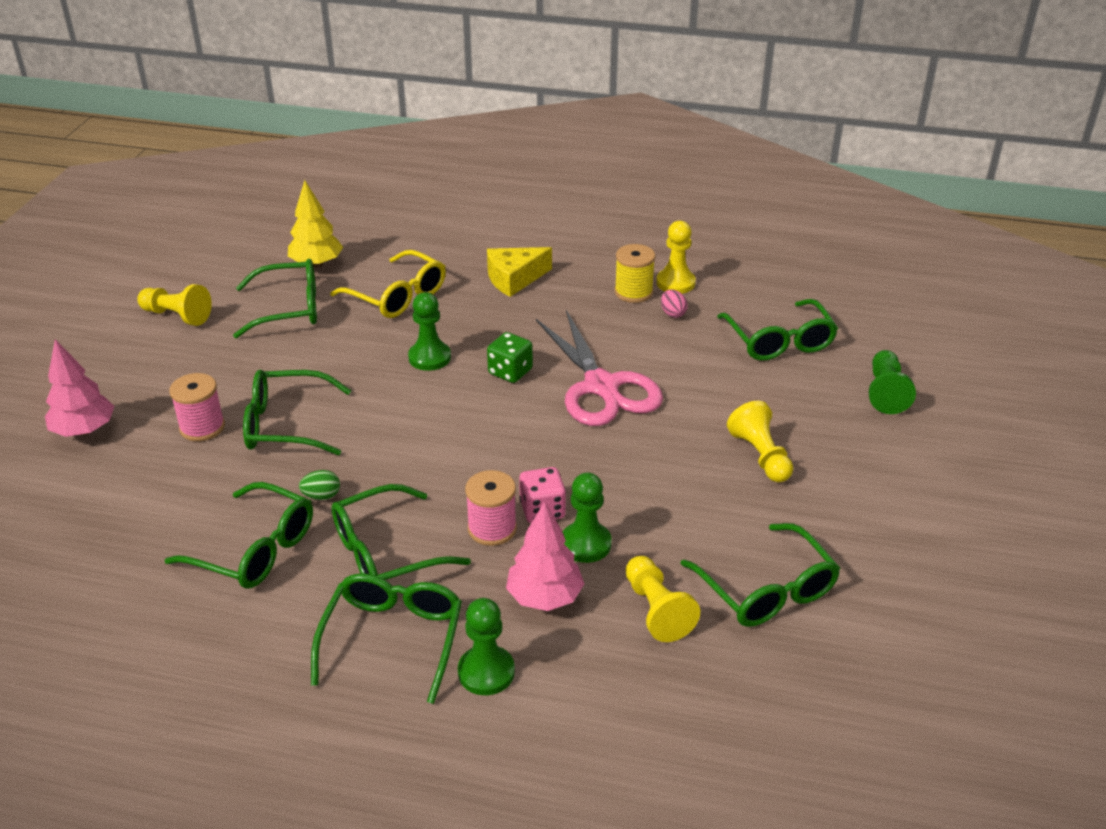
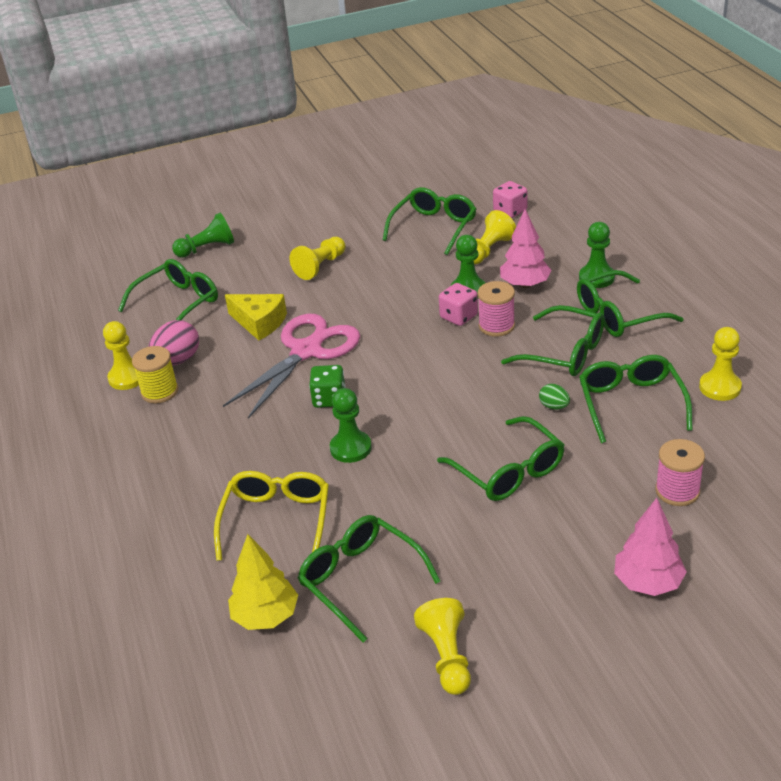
camera: 120 degrees left, 0 degrees up
pink spool [169,373,225,441] -> pink spool moved to [655,439,705,506]
yellow cheese [487,247,552,297] -> yellow cheese moved to [225,294,287,340]
pink egg [661,289,688,318] -> pink egg [149,320,199,365], size x1.84
none -> pink dice [493,181,527,218]
none -> yellow pawn [699,327,742,401]

